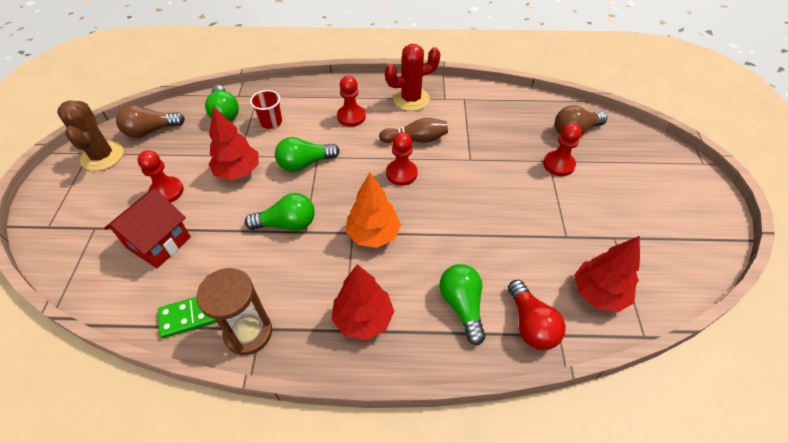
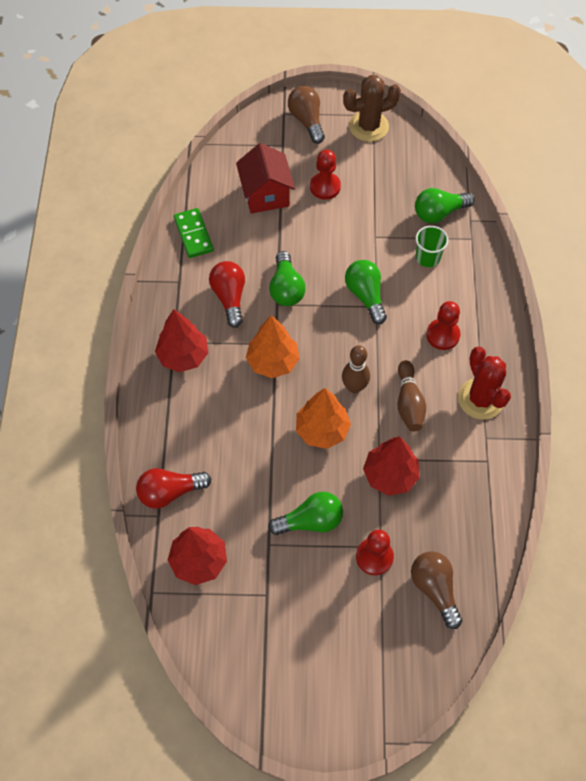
camera: 90 degrees right, 10 degrees up
red house [104,188,191,268] -> red house turned 45 degrees clockwise [236,143,295,213]
brown light bulb [116,105,185,138] -> brown light bulb moved to [288,86,325,144]
brown hourglass [197,268,272,355] -> none
red tree [208,106,259,180] -> red tree moved to [363,436,420,496]
red cup [250,90,282,129] -> green cup [415,226,448,267]
red pawn [386,132,418,186] -> brown bowling pin [342,345,370,393]
green light bulb [440,264,486,345] -> green light bulb moved to [268,492,343,535]
none -> red light bulb [209,261,245,328]
none -> orange tree [296,388,351,449]

